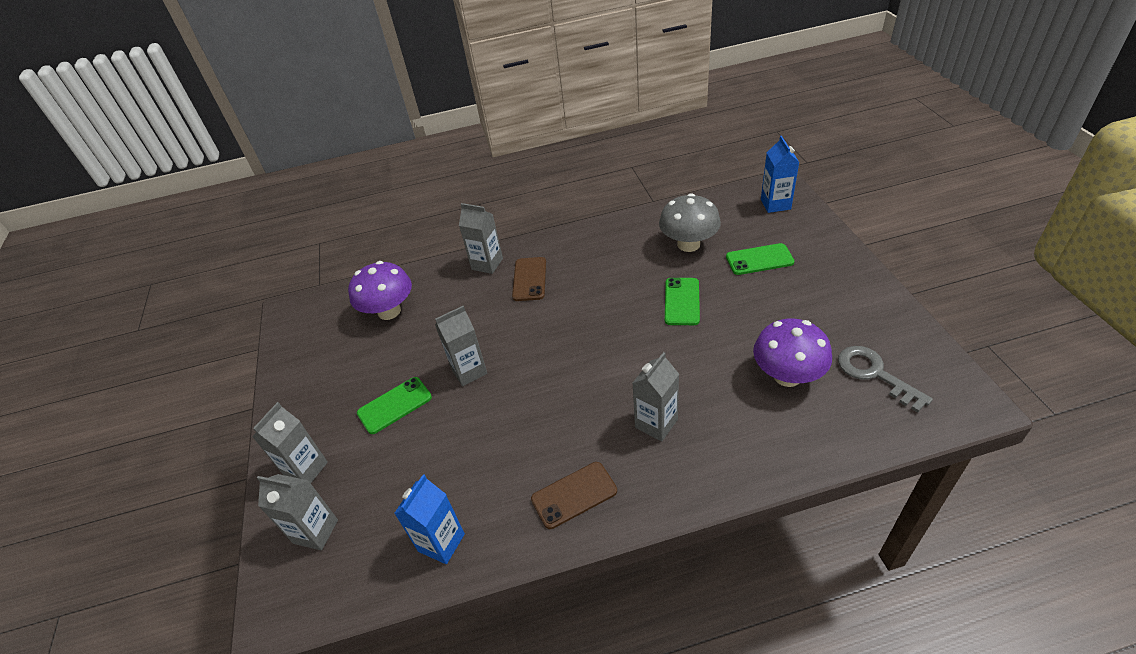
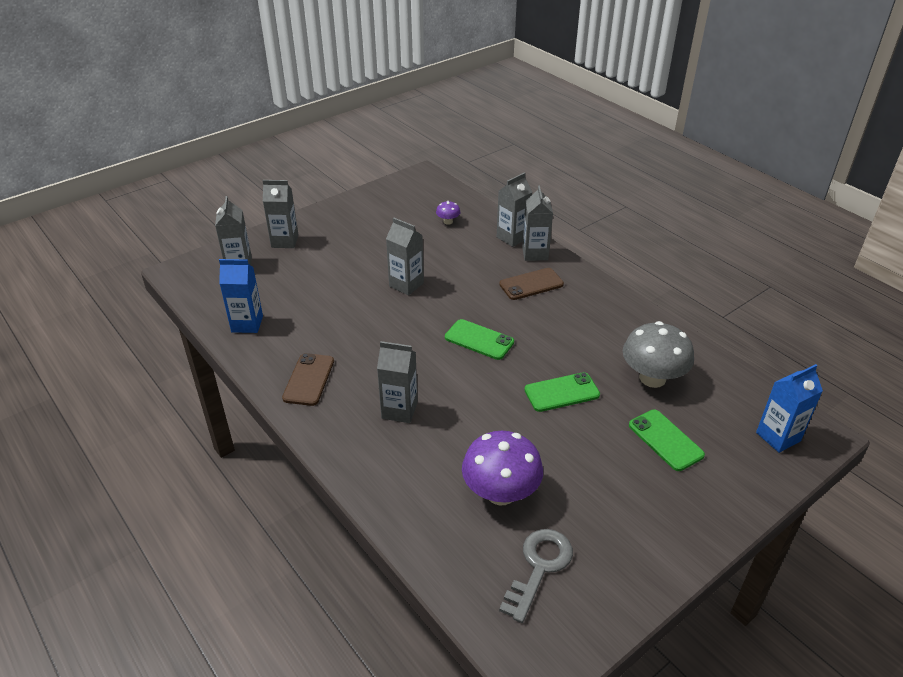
camera: 60 degrees right, 5 degrees down
purple mushroom [348,261,412,320] -> purple mushroom [436,201,461,225], size x0.45
green phone [357,377,432,434] -> green phone moved to [445,319,514,360]
brown phone [531,462,617,529] -> brown phone turned 60 degrees clockwise [282,353,334,406]
none -> grey carton [497,172,532,247]

